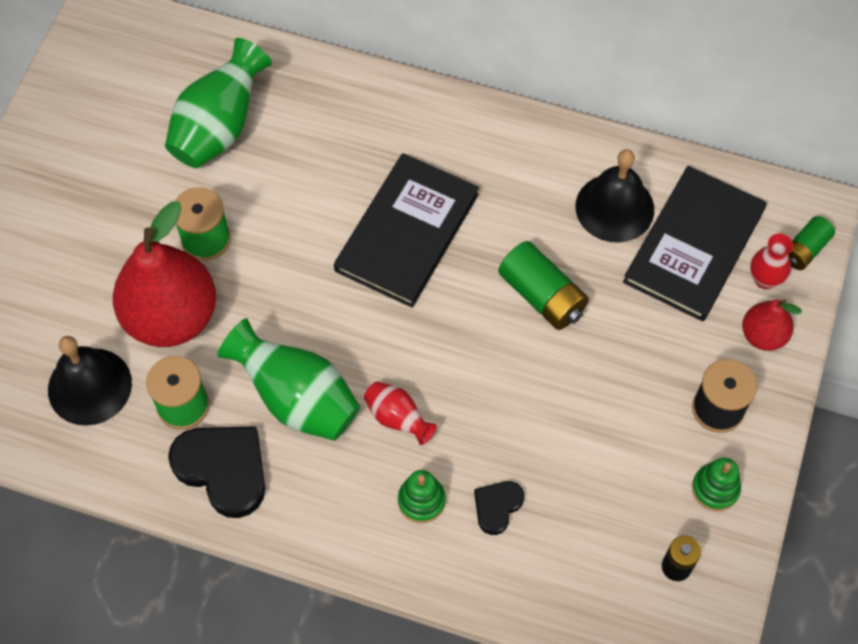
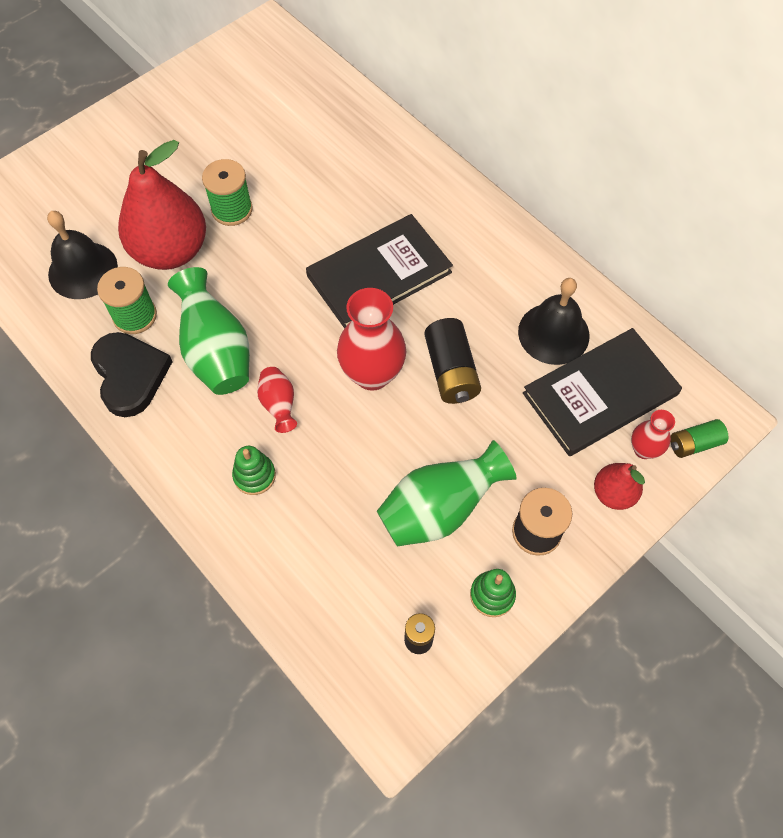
camera: 30 degrees right, 0 degrees up
green vase [165,38,272,168] -> green vase moved to [377,440,517,547]
black heart [474,481,524,535] -> none
green battery [498,241,589,330] -> black battery [424,318,481,404]
none -> red vase [337,288,406,391]

